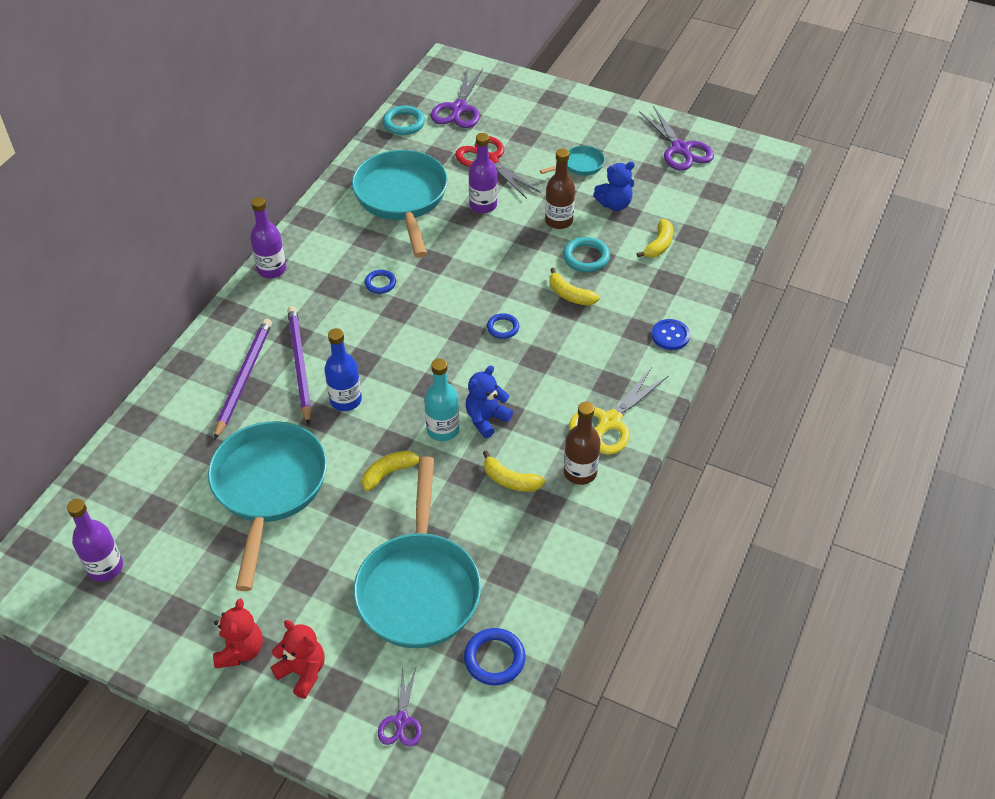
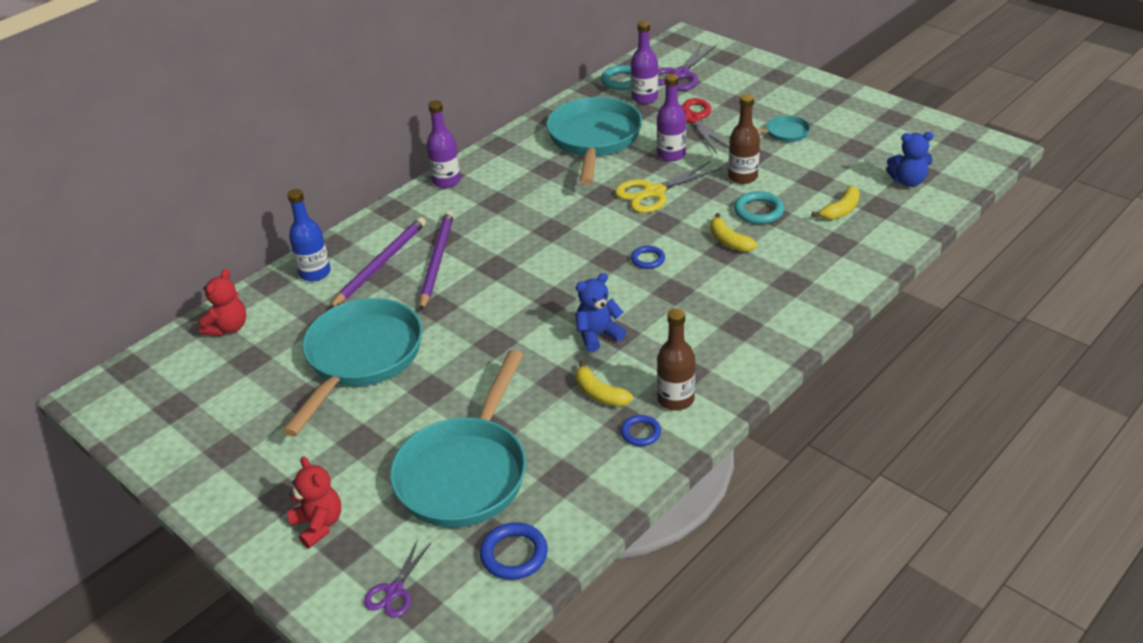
camera: 20 degrees right, 10 degrees down
purple bottle [67,499,123,582] -> purple bottle moved to [631,21,658,104]
red teddy bear [213,599,263,668] -> red teddy bear moved to [199,269,246,336]
blue bottle [324,328,362,411] -> blue bottle moved to [287,189,331,282]
yellow banana [362,450,420,491] -> none
blue ring [365,270,396,294] -> blue ring moved to [621,415,661,446]
turquoise bottle [424,358,459,441] -> none
yellow scissors [569,367,668,455] -> yellow scissors moved to [615,161,722,213]
blue teddy bear [593,161,635,211] -> blue teddy bear moved to [886,132,934,187]
purple scissors [639,106,714,171] -> none
blue button [652,319,690,350] -> none

